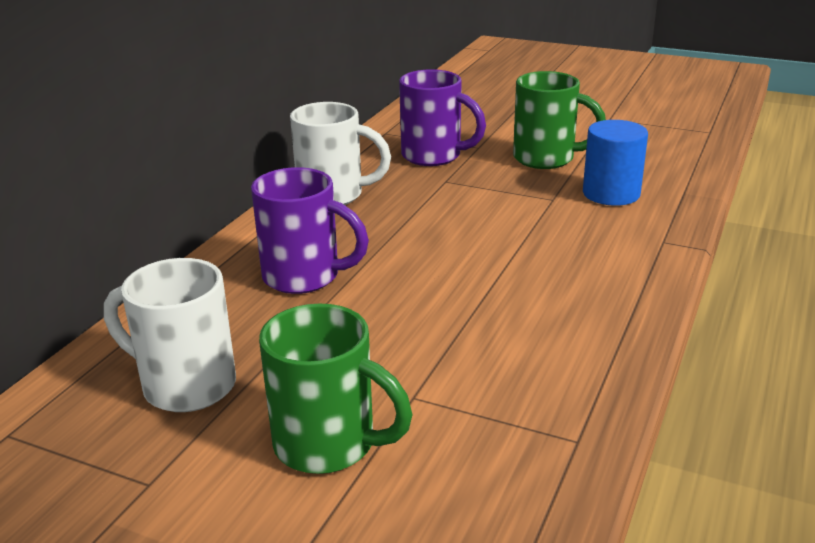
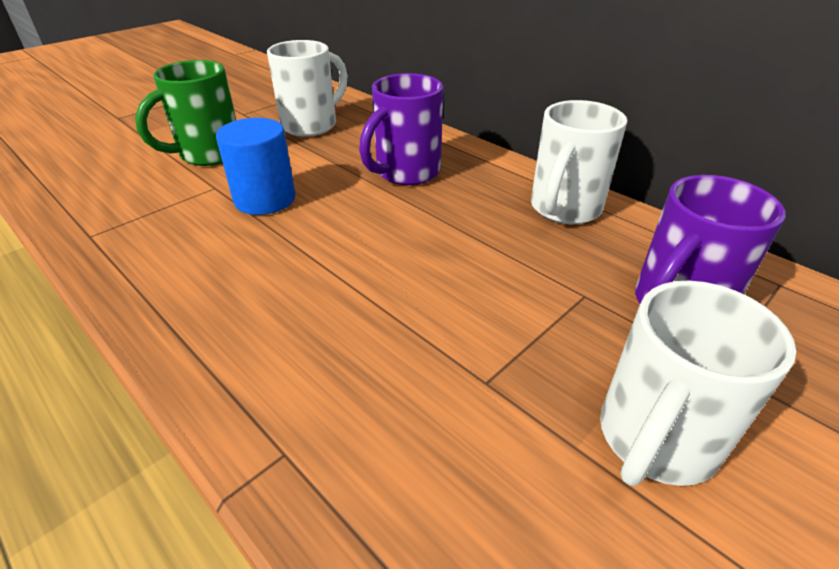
camera: 110 degrees right, 10 degrees up
green mug [513,71,606,169] -> white mug [600,281,796,486]
blue cylinder [583,120,648,206] -> blue cylinder moved to [216,118,295,215]

